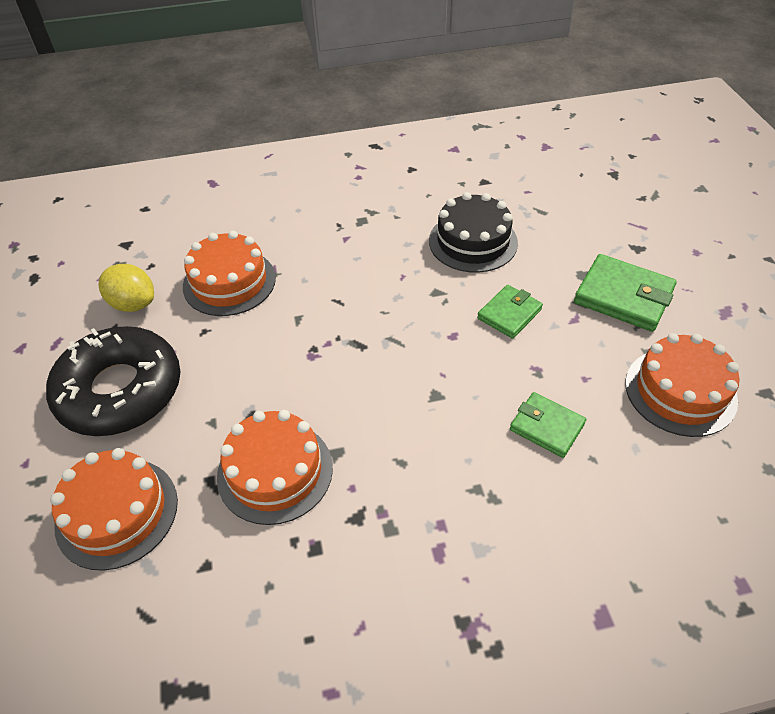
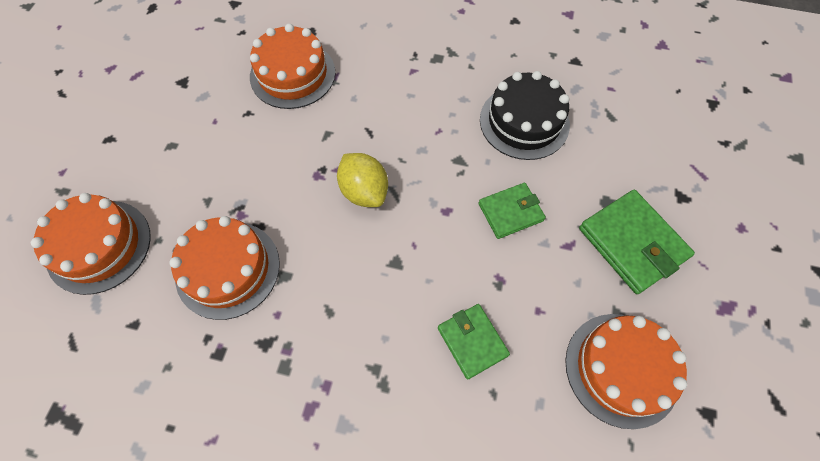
camera: 25 degrees right, 15 degrees up
black donut [46,326,180,436] -> none
yellow lemon [99,264,154,312] -> yellow lemon moved to [337,153,388,207]

